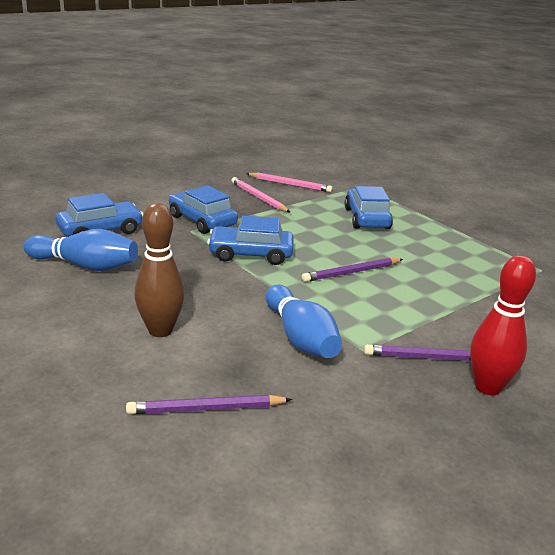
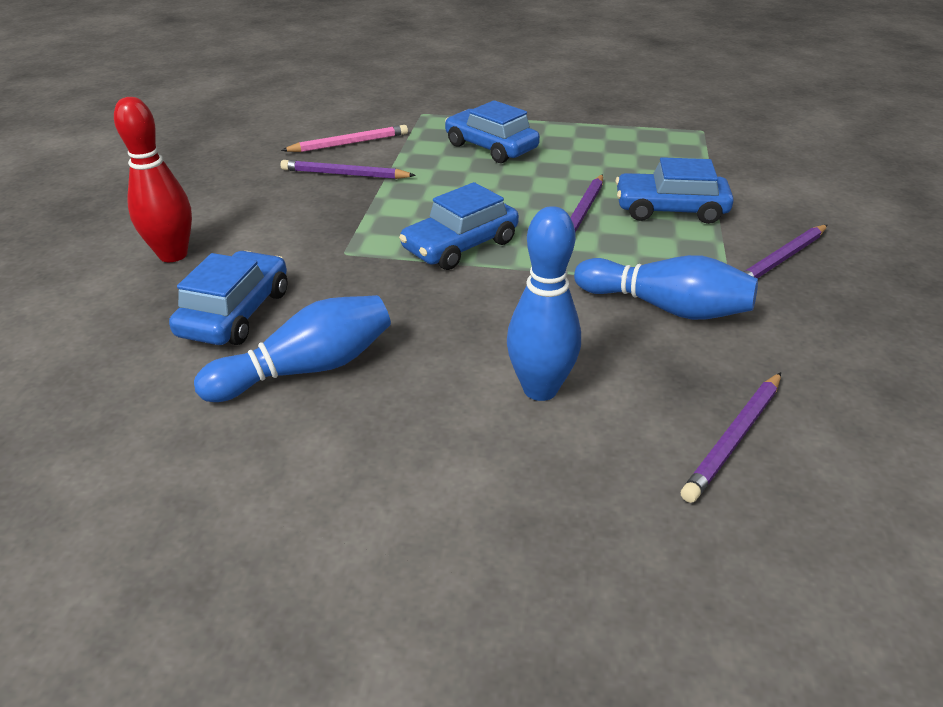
camera: 40 degrees left, 10 degrees up
brown bowling pin [134,203,185,337] -> blue bowling pin [507,206,581,401]
blue car [169,185,238,234] -> blue car moved to [615,157,734,224]
pink pencil [231,177,290,212] -> purple pencil [280,160,416,179]
red bowling pin [470,255,536,395] -> red bowling pin moved to [114,97,192,262]

